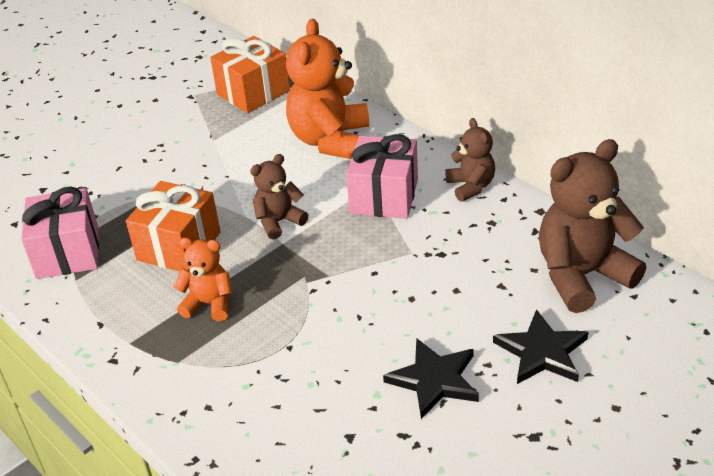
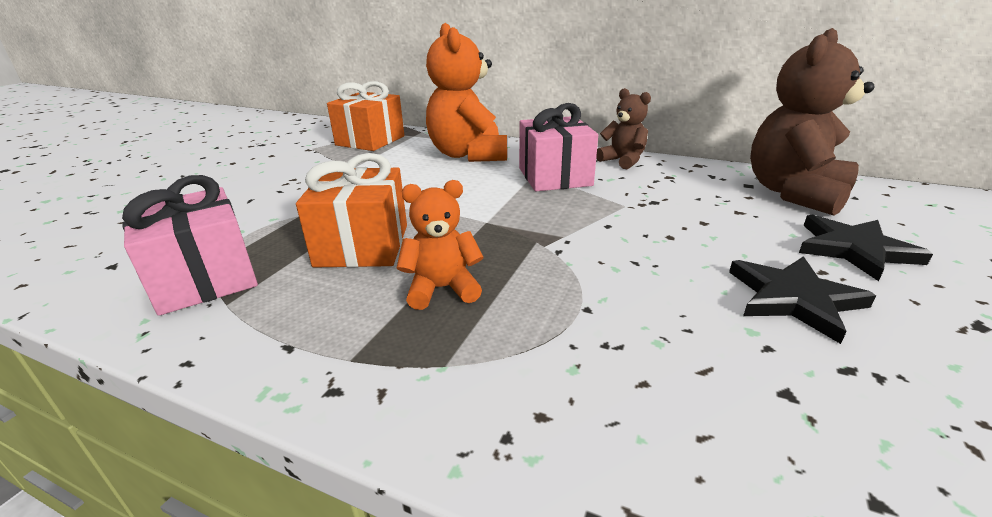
camera: 25 degrees left, 10 degrees down
brown teddy bear [250,154,308,240] -> none

